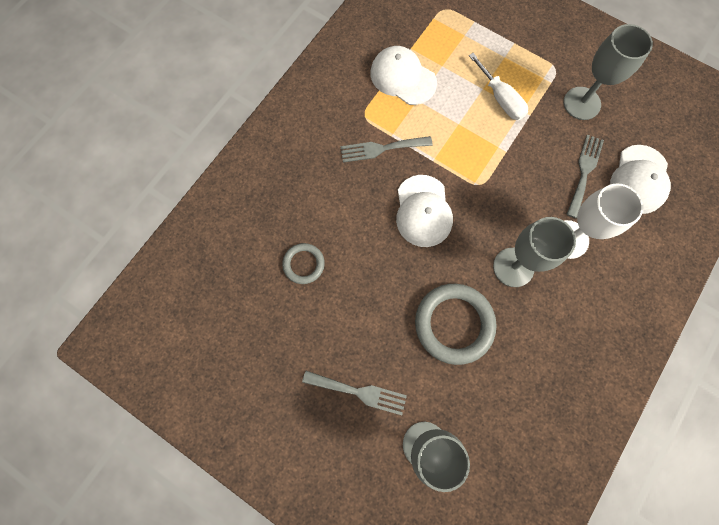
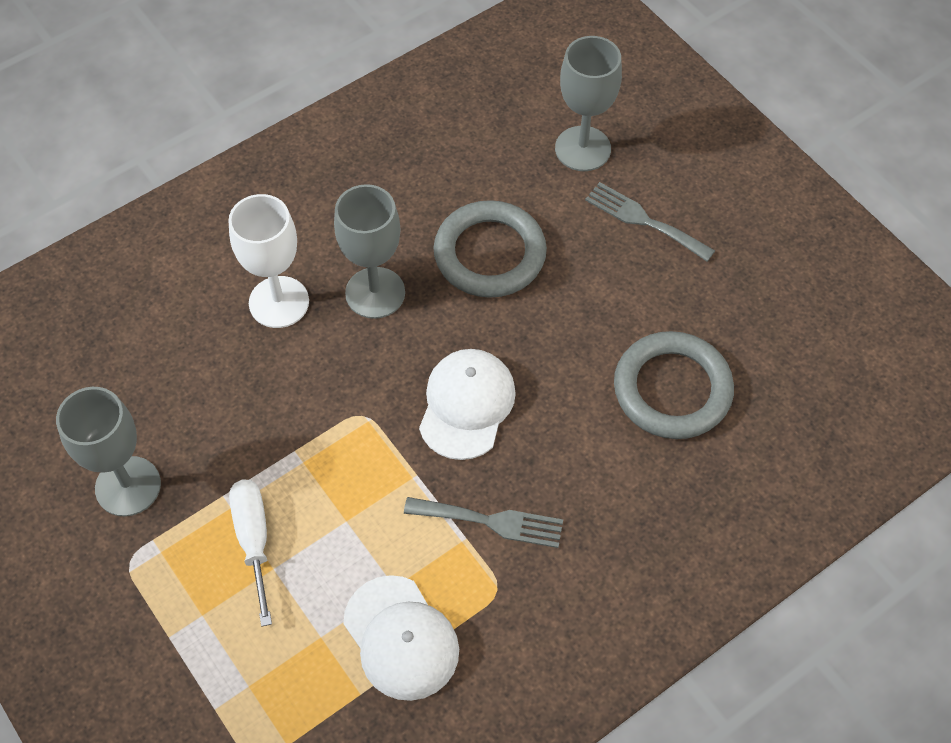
camera: 160 degrees left, 15 degrees down
grey ring [282,243,325,284] -> grey ring [614,331,734,439], size x1.84
grey fork [566,135,604,218] -> none
white cap [610,145,671,214] -> none

